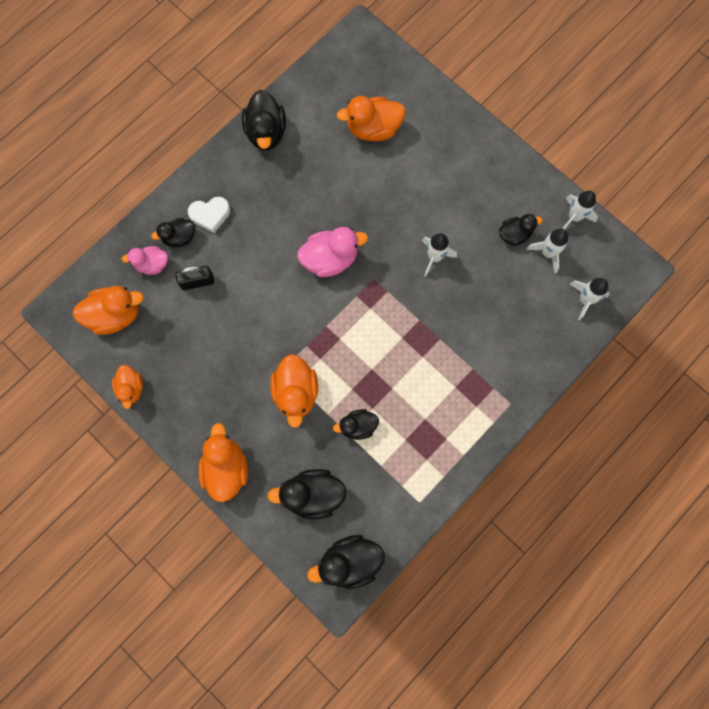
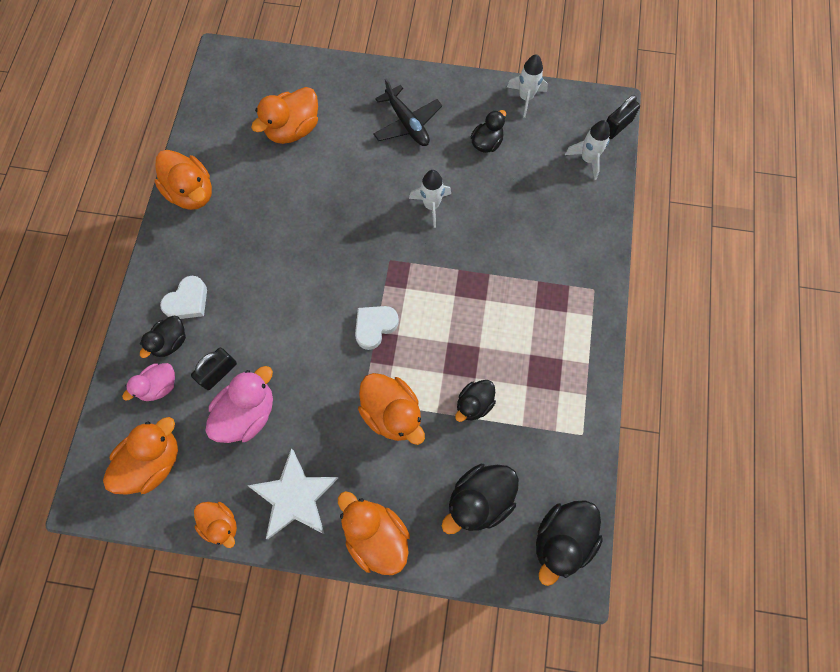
camera: 35 degrees left, 5 degrees down
black duck [242,90,286,150] -> orange duck [154,150,212,210]
pink duck [297,227,368,277] -> pink duck moved to [205,366,273,443]
white rocket [526,229,568,273] -> none
none -> white star [247,449,338,539]
none -> white heart [355,306,399,350]
none -> black plane [373,78,442,146]
none -> black padlock [607,95,640,139]

